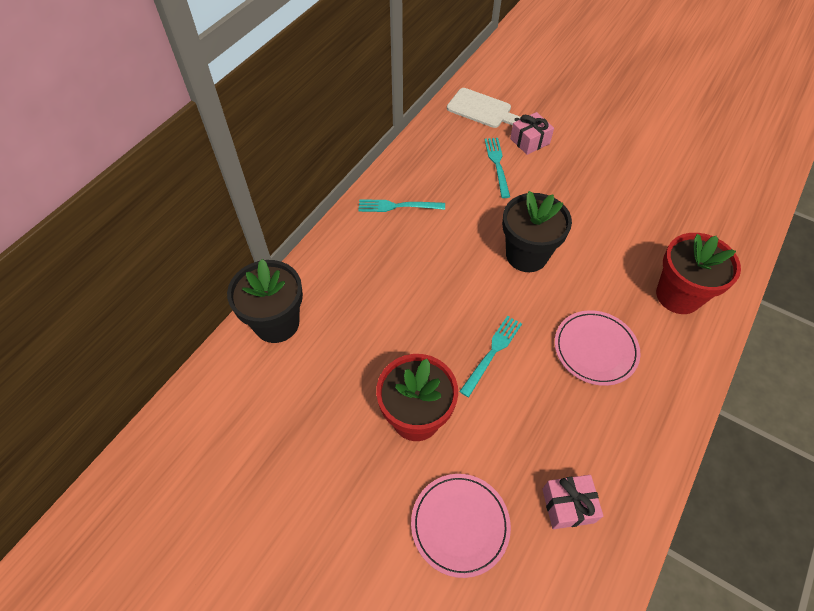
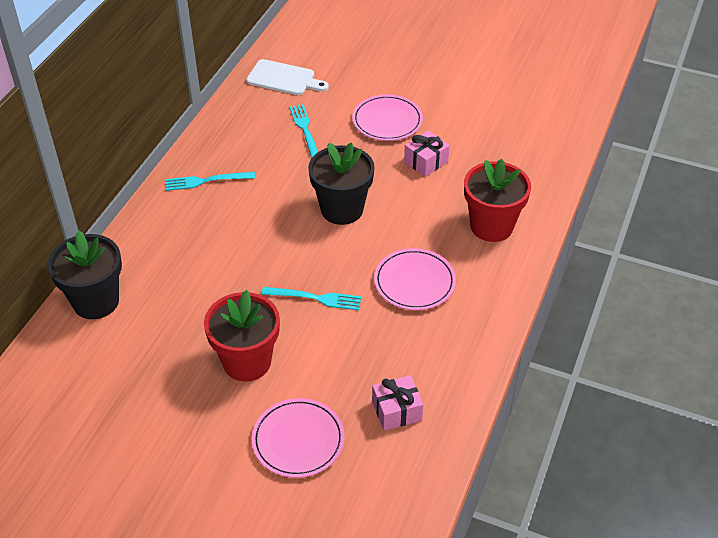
camera: 10 degrees left, 10 degrees down
turquoise fork [459,316,522,397] -> turquoise fork turned 75 degrees clockwise [261,287,361,310]
pink gift [510,112,554,155] -> pink gift moved to [404,130,450,177]
none -> pink plate [352,94,423,141]

